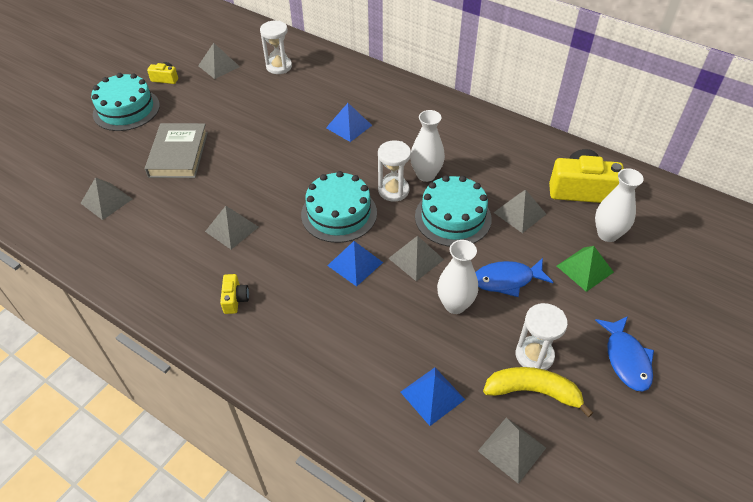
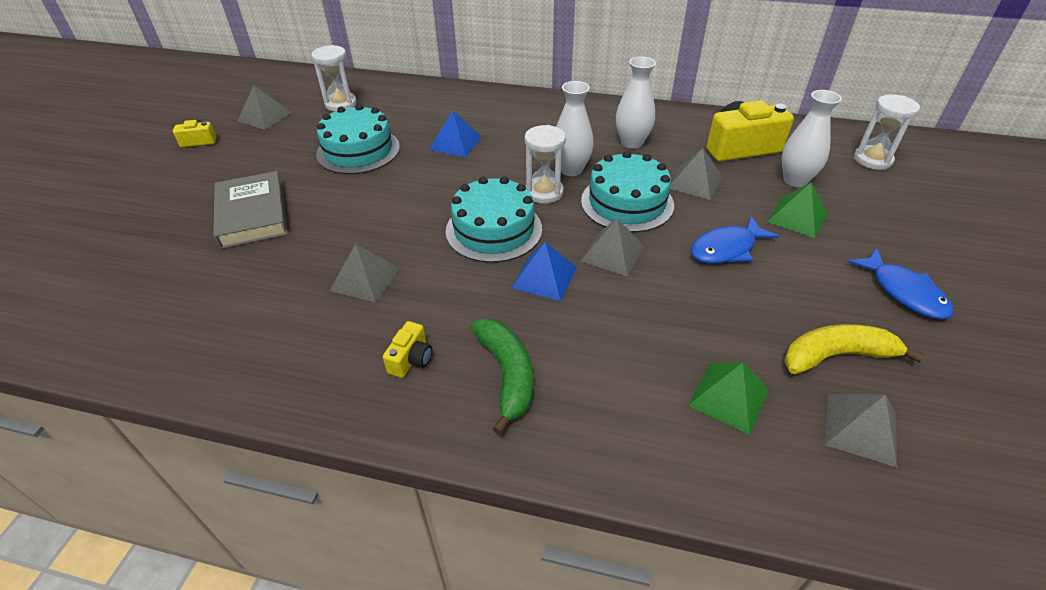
camera: 20 degrees left, 5 degrees down
grey pyramid [81,177,132,220] -> none
turquoise cake [91,73,160,131] -> turquoise cake moved to [316,104,400,174]
yellow camera [220,274,249,314] -> yellow camera turned 45 degrees clockwise [383,321,432,378]
blue pyramid [400,368,465,426] -> green pyramid [688,362,769,435]
white vase [437,240,478,314] -> white vase moved to [616,57,656,149]
white hourglass [516,303,568,370] -> white hourglass moved to [854,94,920,170]
none -> green banana [471,319,533,435]

